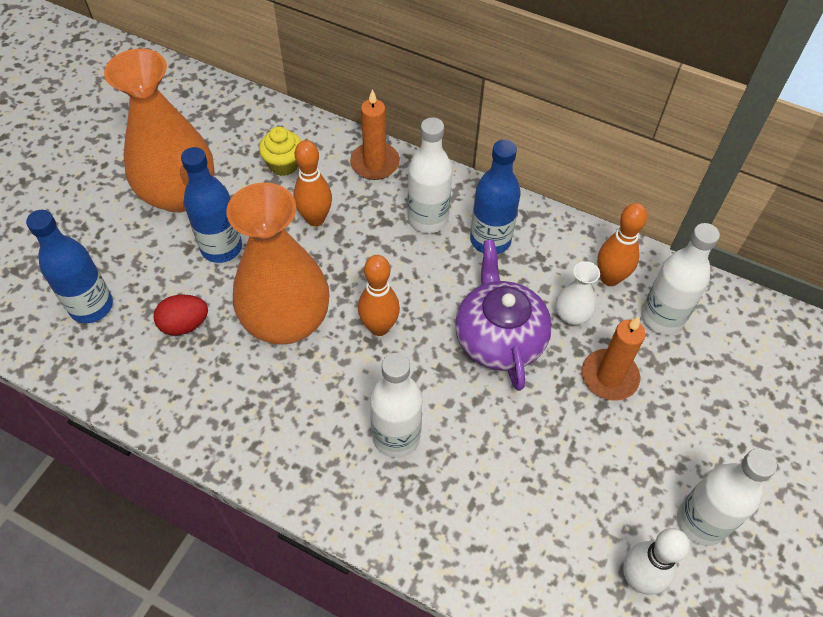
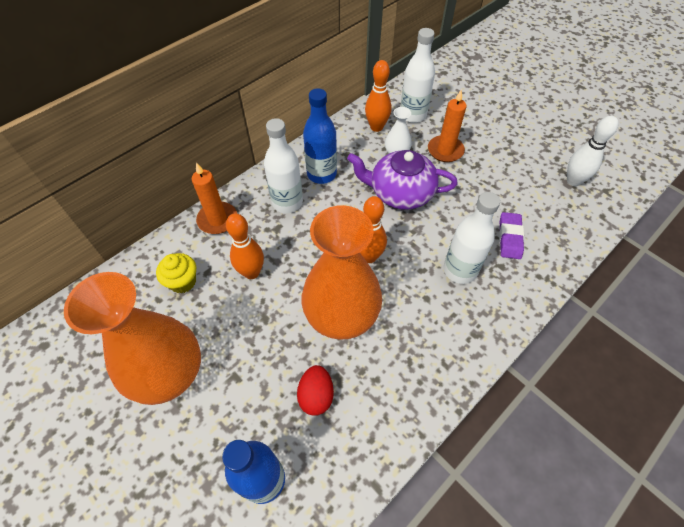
camera: 70 degrees left, 0 degrees up
blue bottle [181,147,242,263] -> none
white bottle [677,448,777,546] -> none
none -> purple eraser [499,212,524,259]

